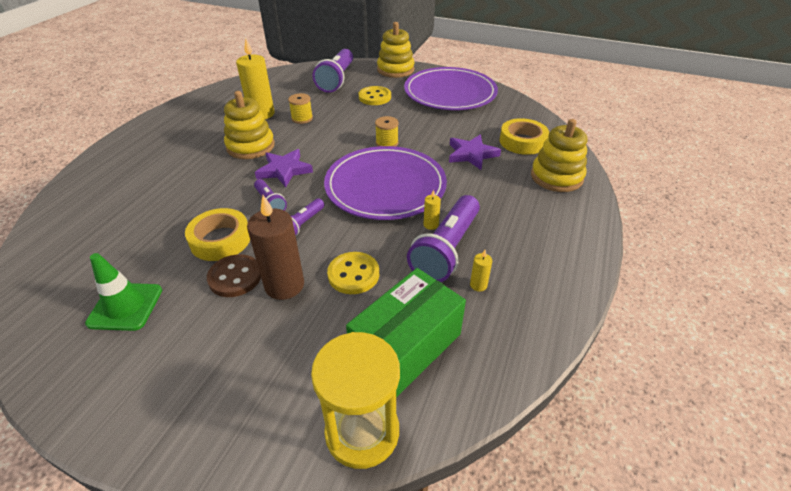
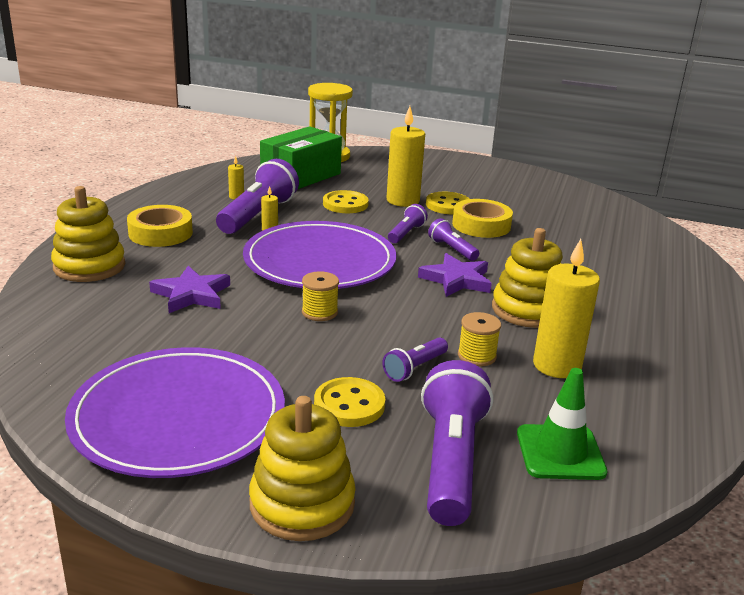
camera: 175 degrees right, 15 degrees down
green traffic cone [85,253,162,331] -> green traffic cone moved to [517,368,607,480]
brown button [207,254,261,297] -> yellow button [426,192,470,214]
brown candle [247,195,304,300] -> yellow candle [386,106,425,207]
yellow tape [500,118,549,155] -> yellow tape moved to [127,205,193,247]
none -> purple flashlight [382,337,448,382]

